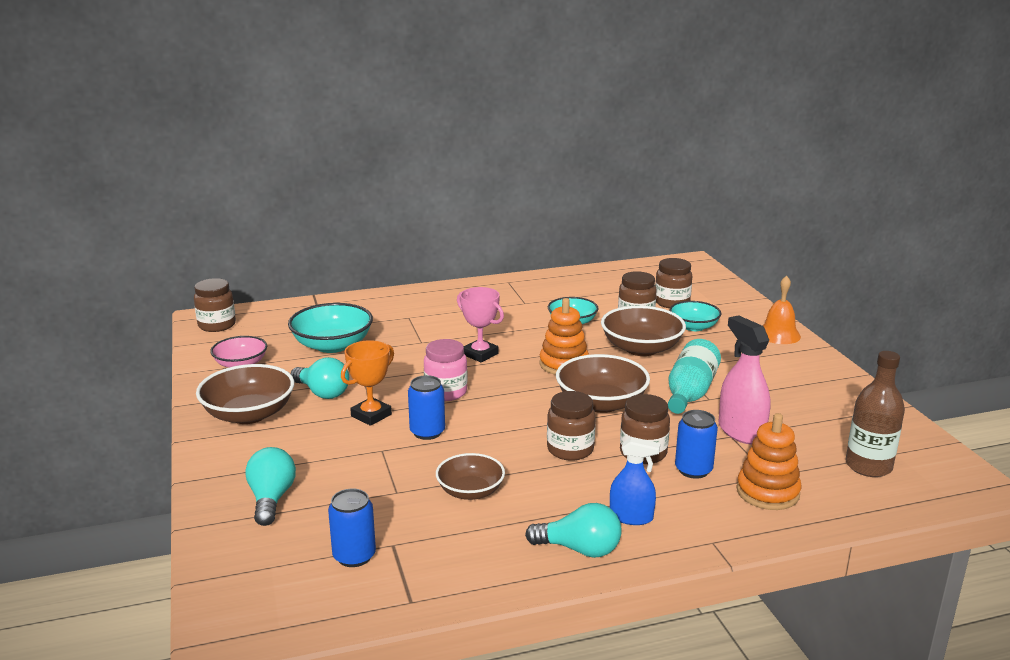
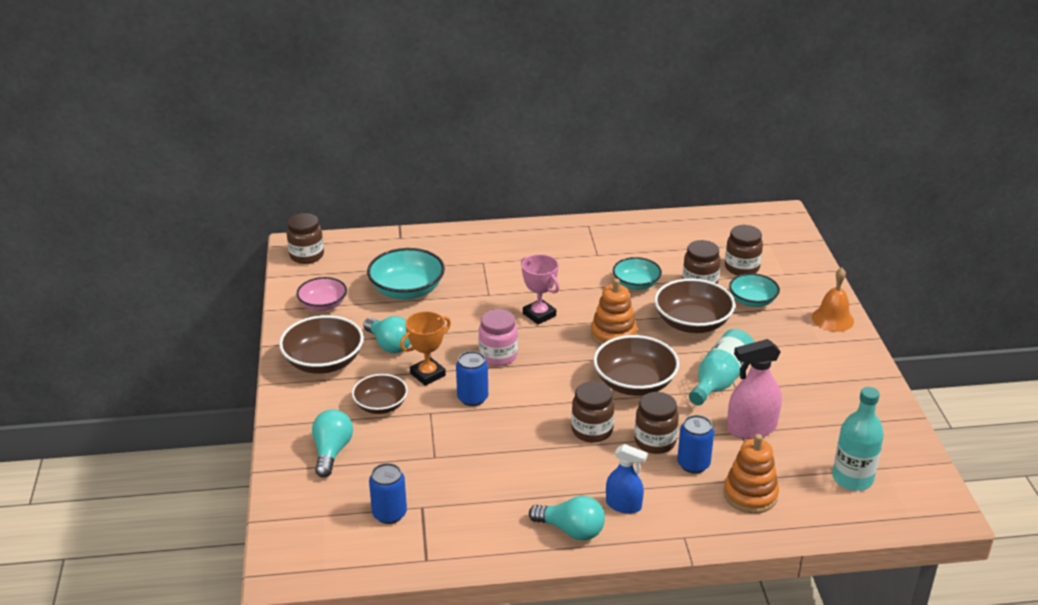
camera: 10 degrees right, 10 degrees up
brown bowl [436,453,505,500] -> brown bowl moved to [352,374,408,414]
pink spray bottle [719,315,771,445] -> pink spray bottle turned 90 degrees counterclockwise [727,339,782,439]
brown bottle [846,351,905,477] -> turquoise bottle [832,387,884,491]

